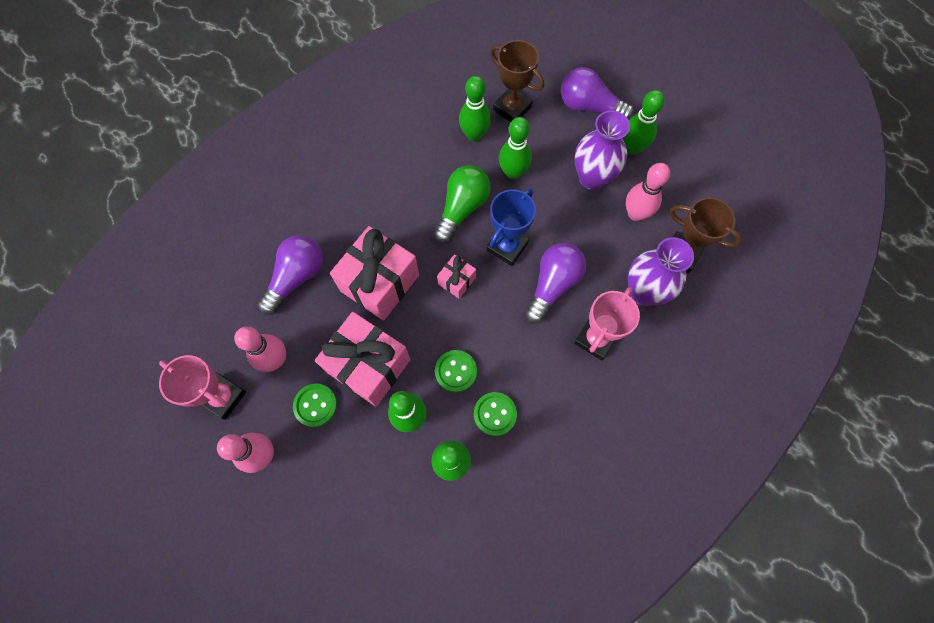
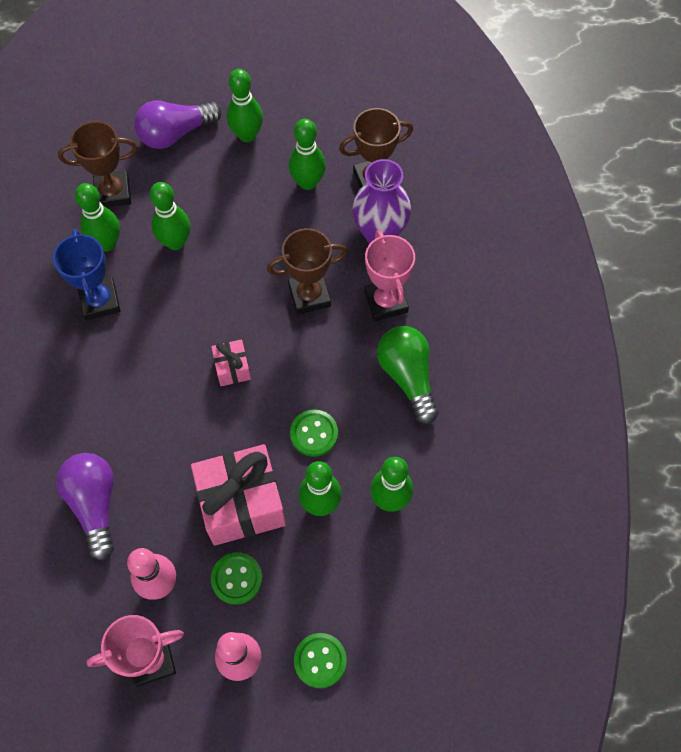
camera: 50 degrees left, 5 degrees down
pink gift [330,226,419,321] -> none
green light bulb [433,165,491,243] -> green light bulb moved to [377,326,438,424]
green button [474,392,517,436] -> green button moved to [294,633,347,688]
blue trophy [486,188,536,266] -> blue trophy moved to [53,229,121,320]
purple light bulb [525,243,586,324] -> brown trophy [267,228,348,315]
purple vase [575,110,630,190] -> none
pink bowling pin [626,163,670,221] -> green bowling pin [289,119,326,190]

